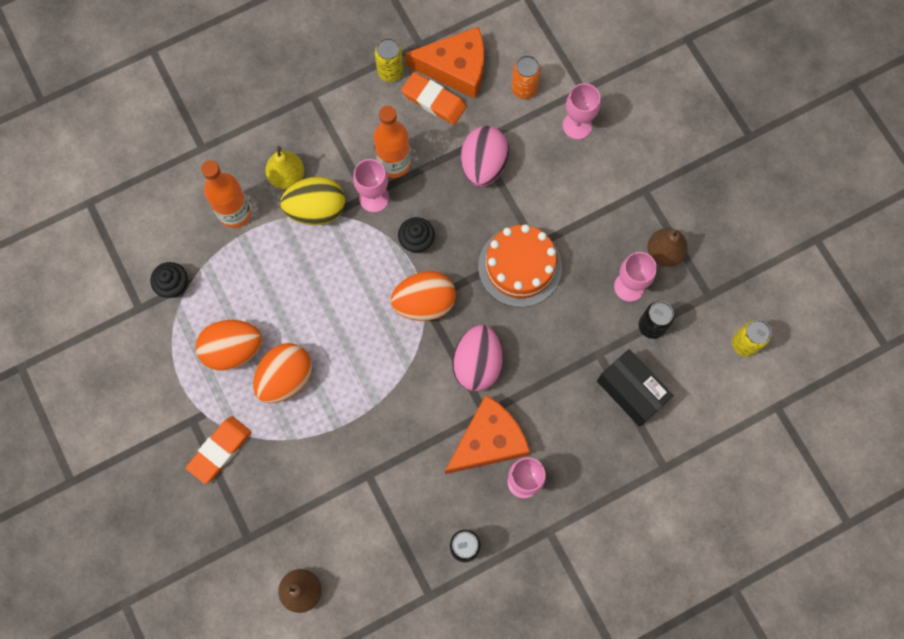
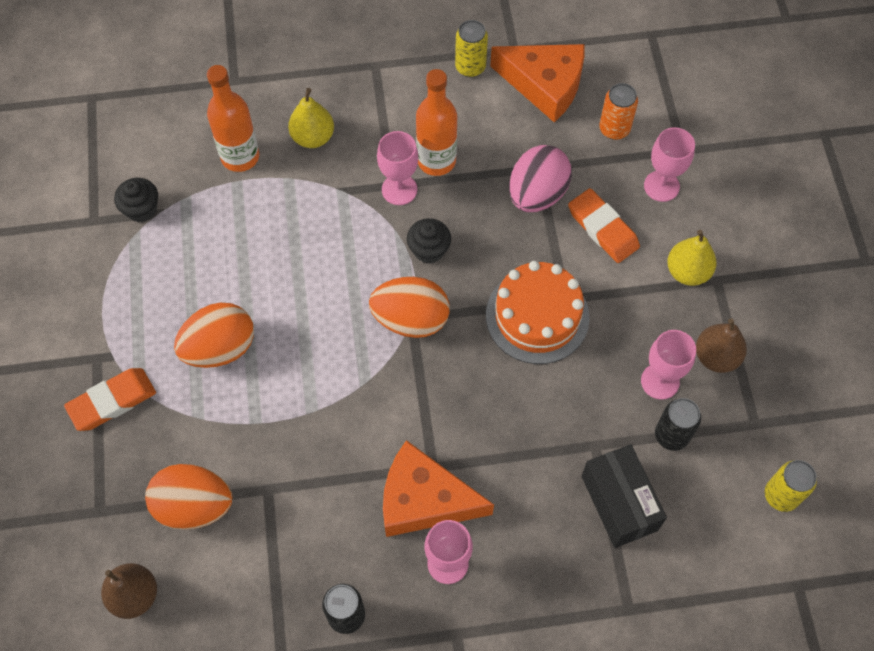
camera: 20 degrees right, 10 degrees down
orange egg [196,320,262,371] -> orange egg moved to [145,464,233,530]
yellow egg [280,177,345,225] -> none
orange eraser [401,72,466,125] -> orange eraser moved to [568,188,640,263]
orange cheese [445,395,530,474] -> orange cheese turned 150 degrees counterclockwise [383,440,494,537]
pink egg [452,325,502,391] -> none
none -> yellow pear [667,230,716,286]

